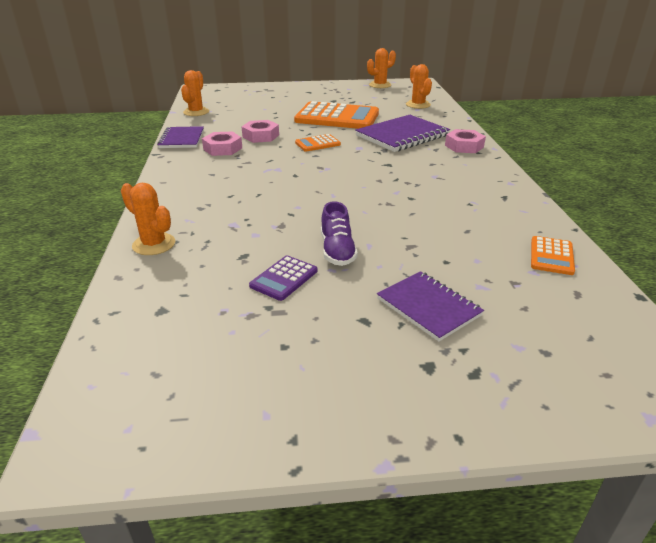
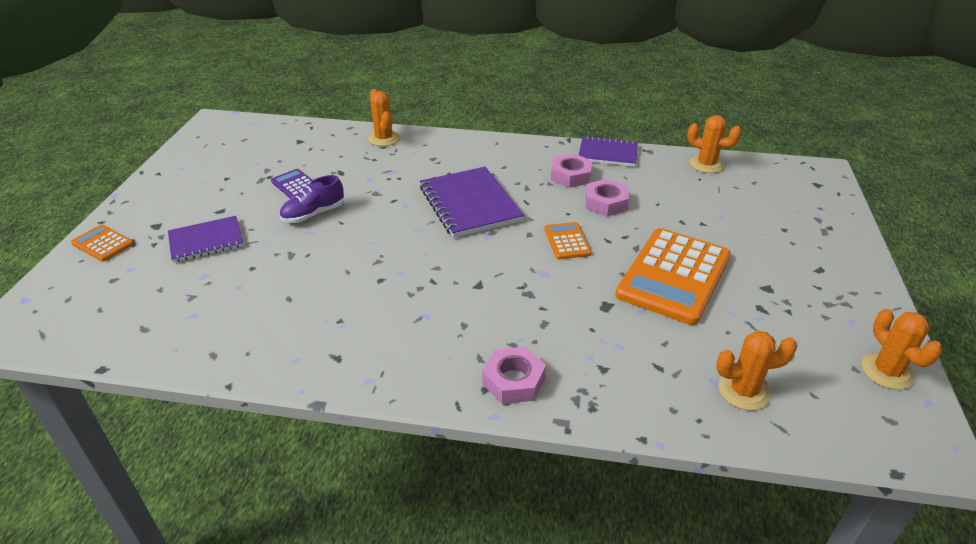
camera: 105 degrees right, 5 degrees up
orange cactus [121,183,175,255] -> orange cactus turned 75 degrees counterclockwise [368,89,400,146]
purple shoe [321,201,358,266] -> purple shoe turned 45 degrees counterclockwise [280,175,344,223]
purple notebook [355,115,450,152] -> purple notebook moved to [420,167,524,238]
orange calculator [531,236,575,275] -> orange calculator moved to [71,225,134,262]

